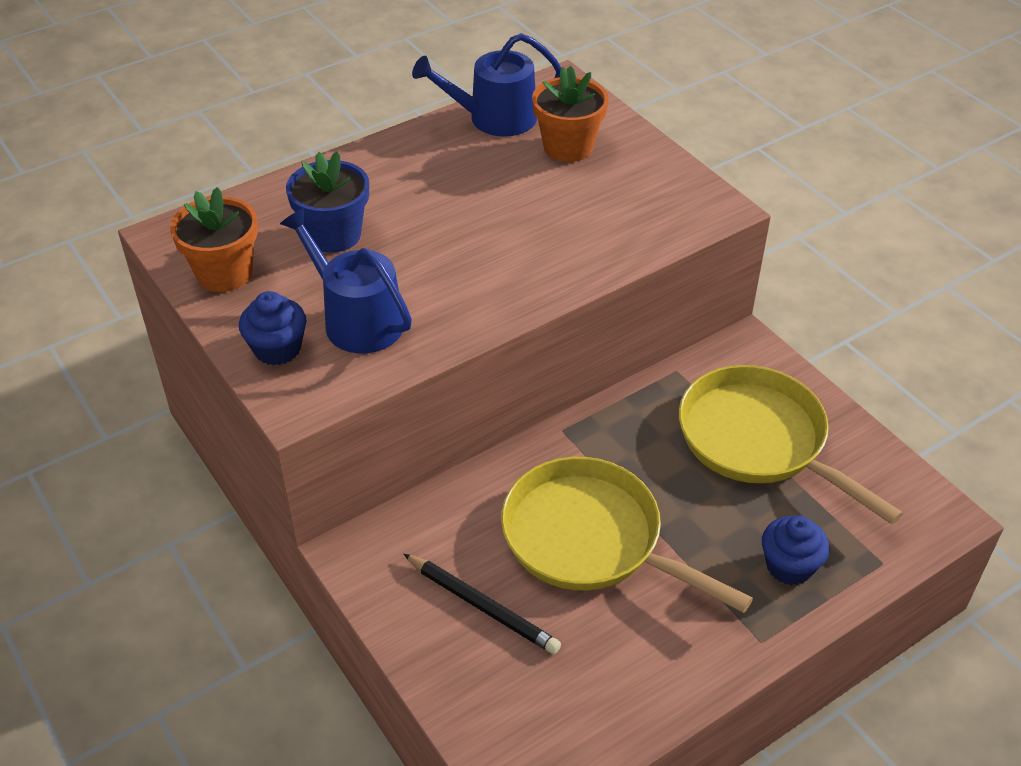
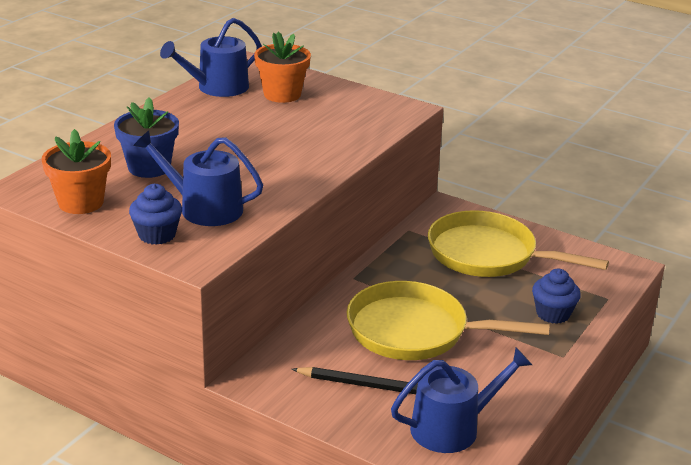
camera: 25 degrees left, 15 degrees down
none -> blue watering can [391,348,532,453]

